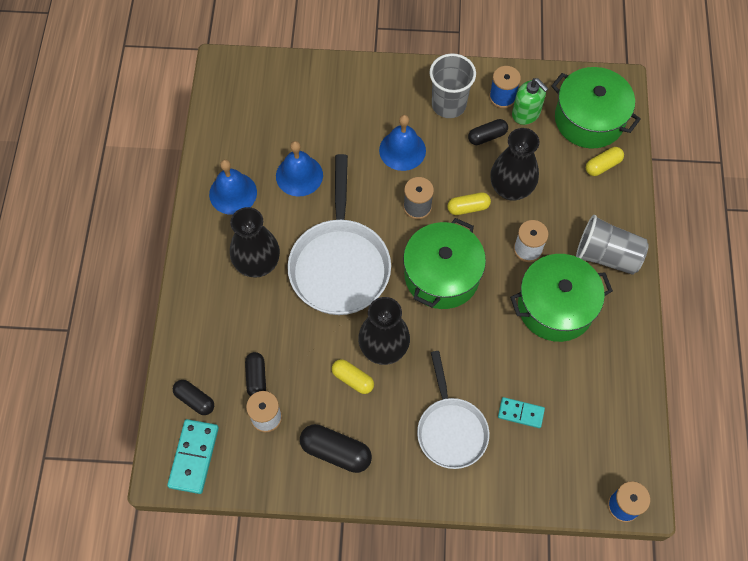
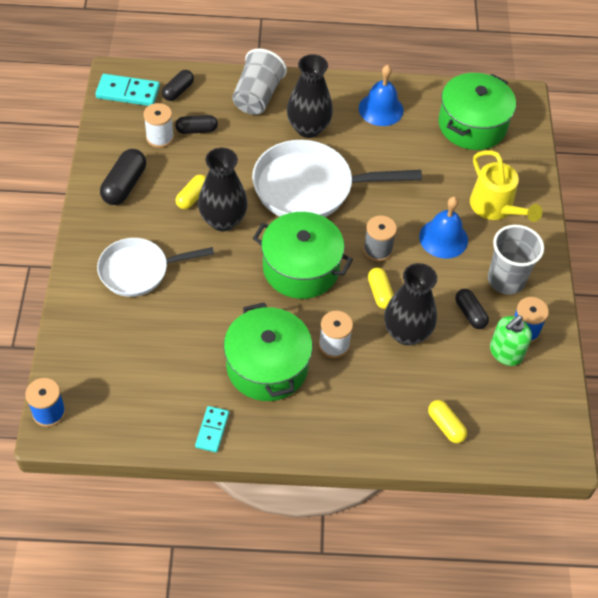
camera: 85 degrees right, 10 degrees down
blue bell [276,141,323,197] -> none
turquoise domino [498,397,545,428] -> turquoise domino moved to [195,406,229,452]
green pot [551,67,641,149] -> green pot moved to [438,73,516,150]
grey cup [576,215,649,275] -> grey cup moved to [232,48,287,115]
none -> yellow watering can [470,150,542,222]

